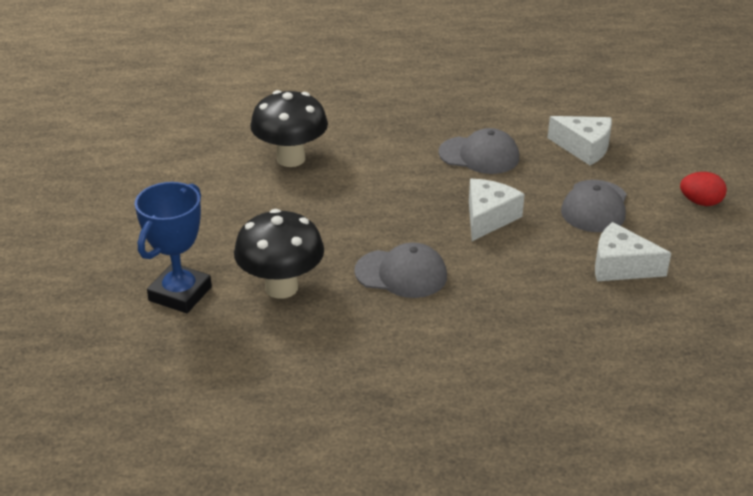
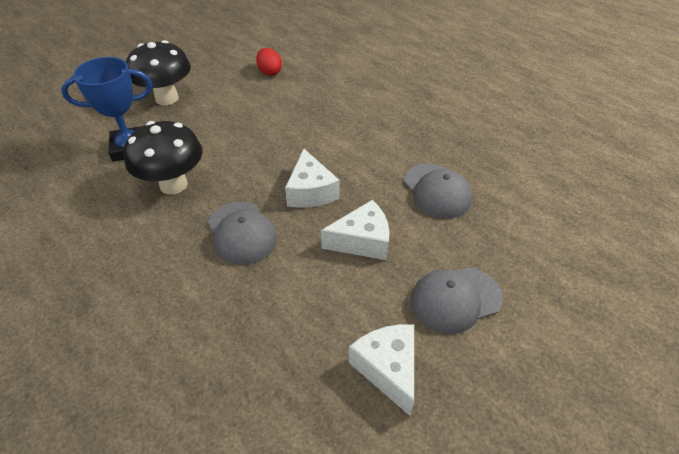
camera: 50 degrees right, 10 degrees up
black mushroom [250,90,328,167] -> black mushroom moved to [126,40,191,105]
white cheese [548,116,612,165] -> white cheese moved to [285,149,340,208]
red egg [680,172,727,206] -> red egg moved to [256,48,282,76]

